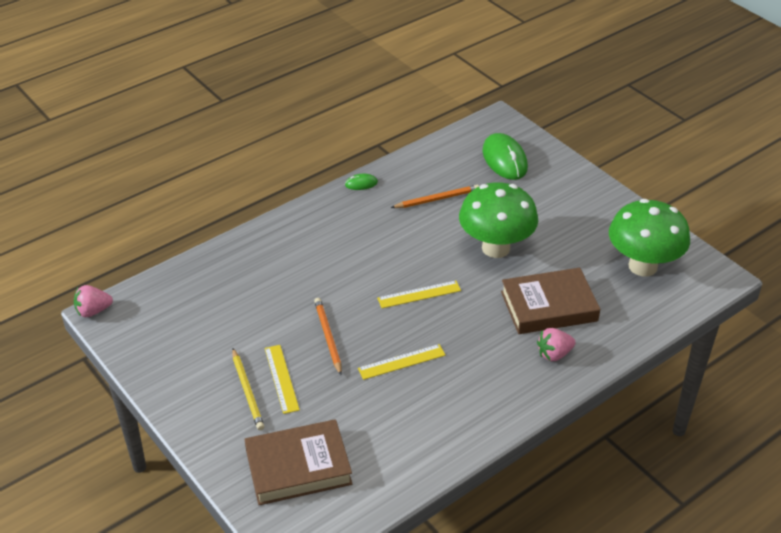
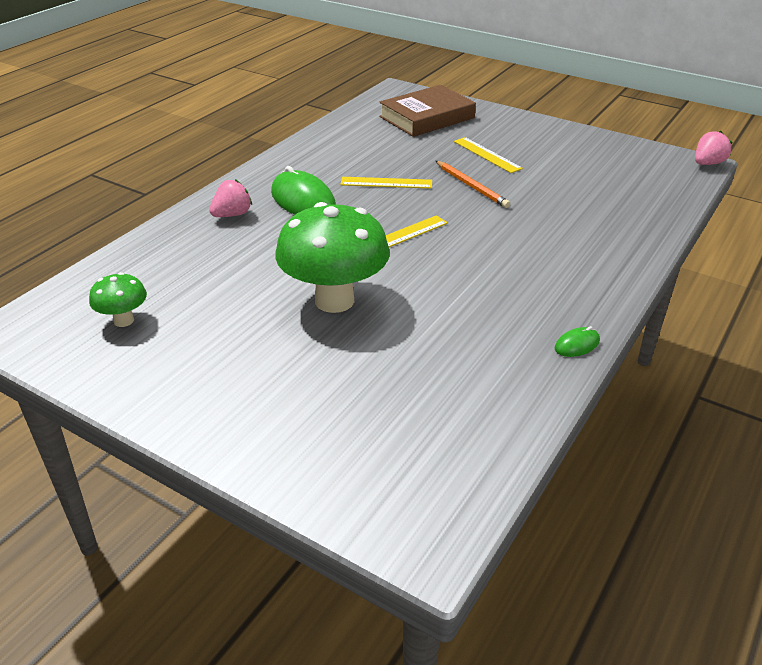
camera: 160 degrees right, 5 degrees down
yellow pencil [232,348,264,430] -> none
yellow ruler [358,344,446,380] -> yellow ruler turned 45 degrees clockwise [340,177,432,189]
orange pencil [391,185,479,208] -> none
green mouse [482,133,528,180] -> green mouse moved to [271,166,336,215]
brown book [501,268,600,334] -> none
green mushroom [609,199,690,276] -> green mushroom [89,272,147,327], size x0.48

